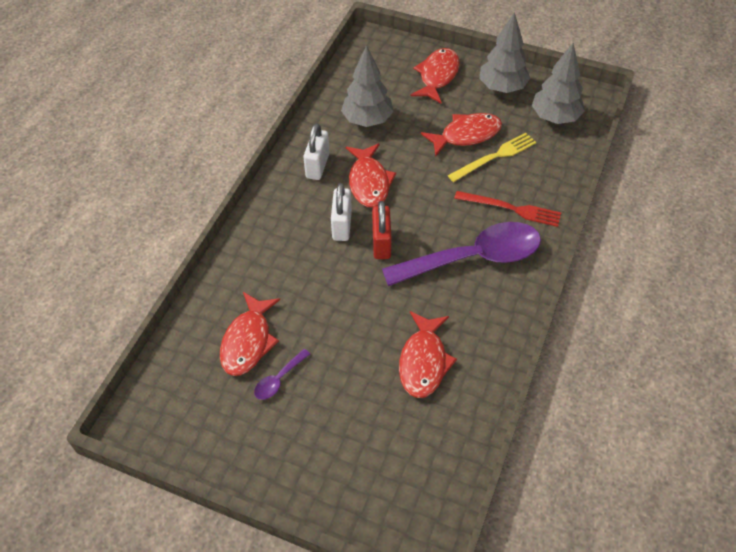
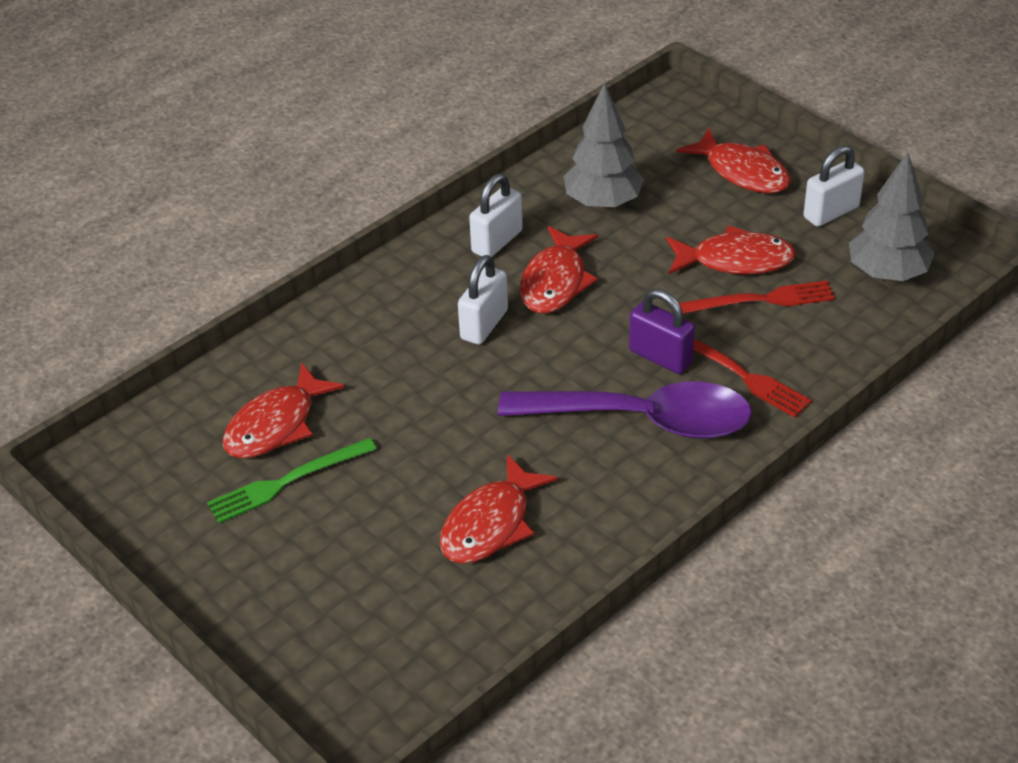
camera: 25 degrees right, 10 degrees down
purple spoon [254,349,310,400] -> green fork [207,438,377,523]
red padlock [372,201,392,259] -> none
red fish [411,48,460,104] -> red fish turned 90 degrees clockwise [677,128,791,193]
yellow fork [448,133,536,182] -> red fork [679,281,835,314]
grey tree [479,12,530,93] -> white padlock [804,145,865,227]
none -> purple padlock [629,289,695,374]

